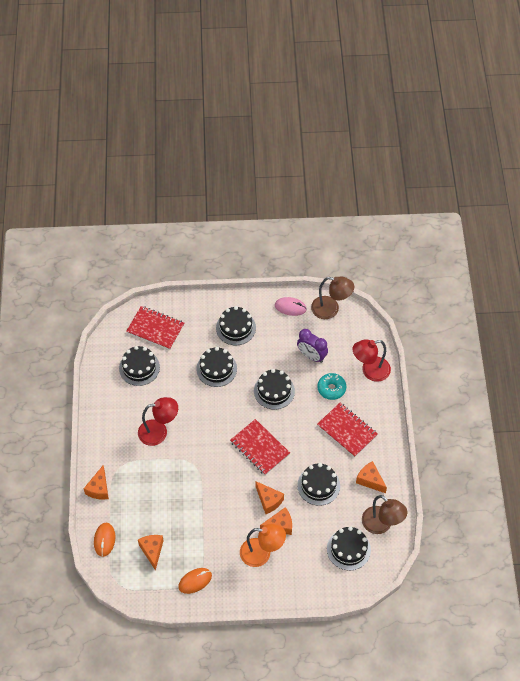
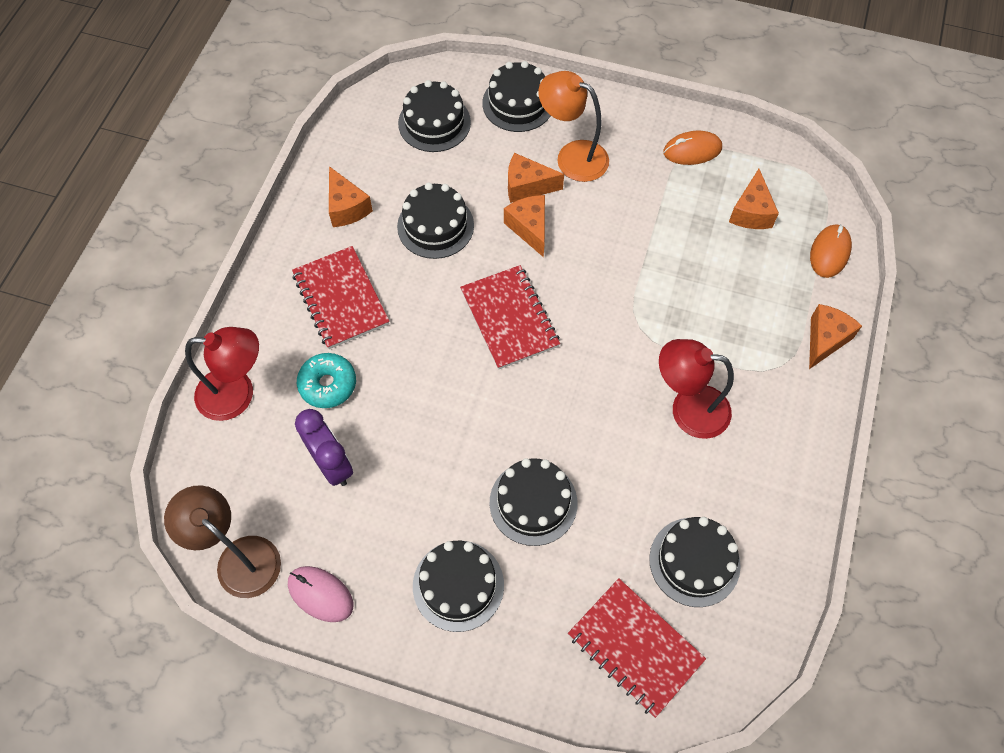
camera: 160 degrees left, 5 degrees up
black cake [254,369,295,410] -> black cake moved to [482,61,551,132]
brown lamp [362,495,407,534] -> none

